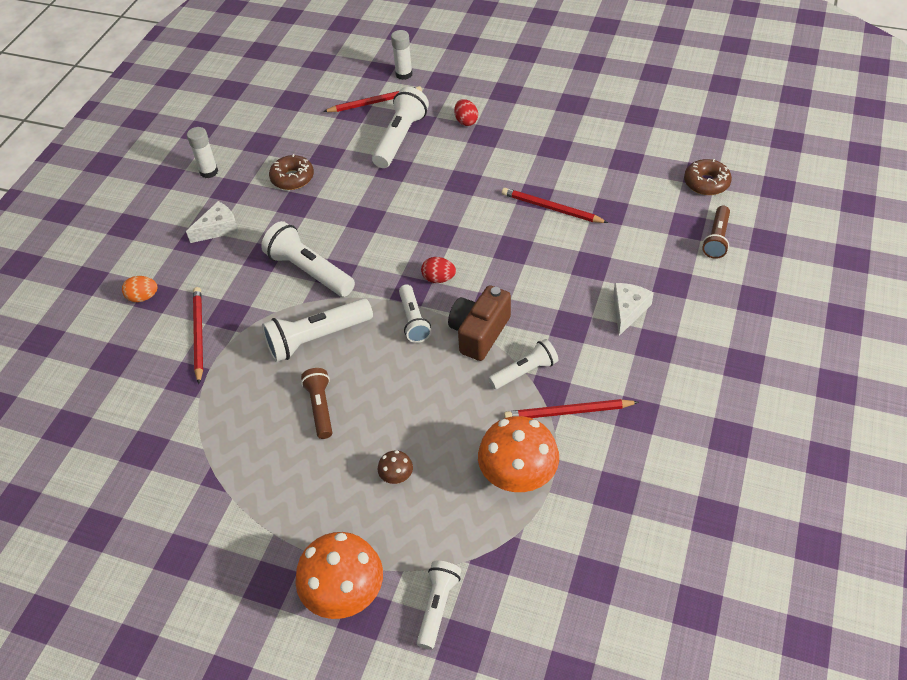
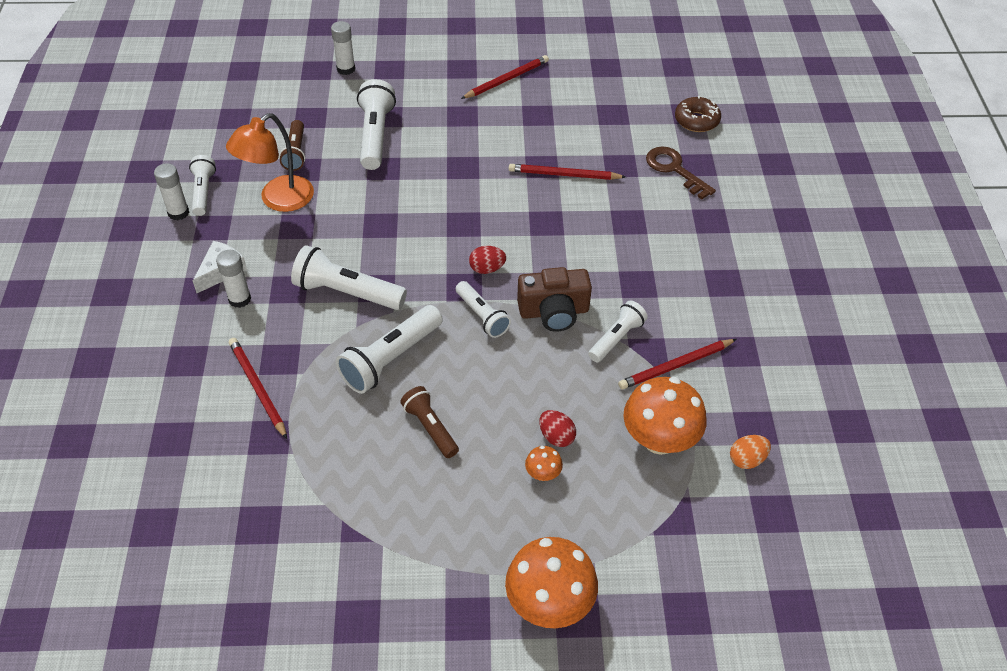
camera: 25 degrees left, 0 degrees up
orange egg [122,276,158,302] -> orange egg moved to [730,435,771,469]
brown donut [269,154,314,190] -> orange lamp [226,113,314,212]
red pencil [323,86,422,112] -> red pencil moved to [461,55,549,99]
brown mushroom [378,450,413,484] -> orange mushroom [525,446,563,481]
white flashlight [417,561,461,650] -> white flashlight moved to [189,155,216,216]
brown camera [448,285,511,361] -> brown camera turned 105 degrees counterclockwise [517,267,592,332]
red egg [454,99,478,126] -> red egg moved to [539,410,576,447]
white cheese [613,283,654,336] -> none
brown flashlight [702,206,730,259] -> brown flashlight moved to [279,120,305,171]
none -> white glue stick [216,250,251,308]
none -> brown key [646,147,716,200]

